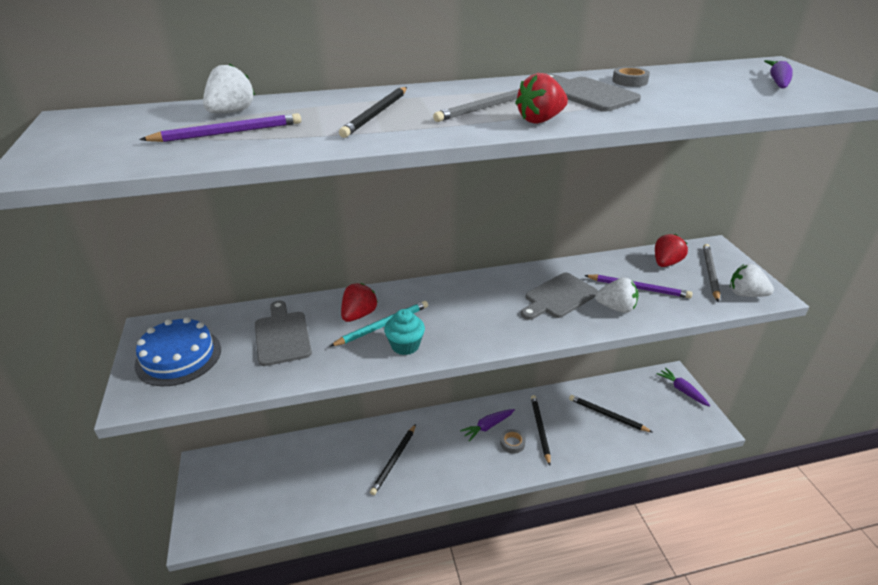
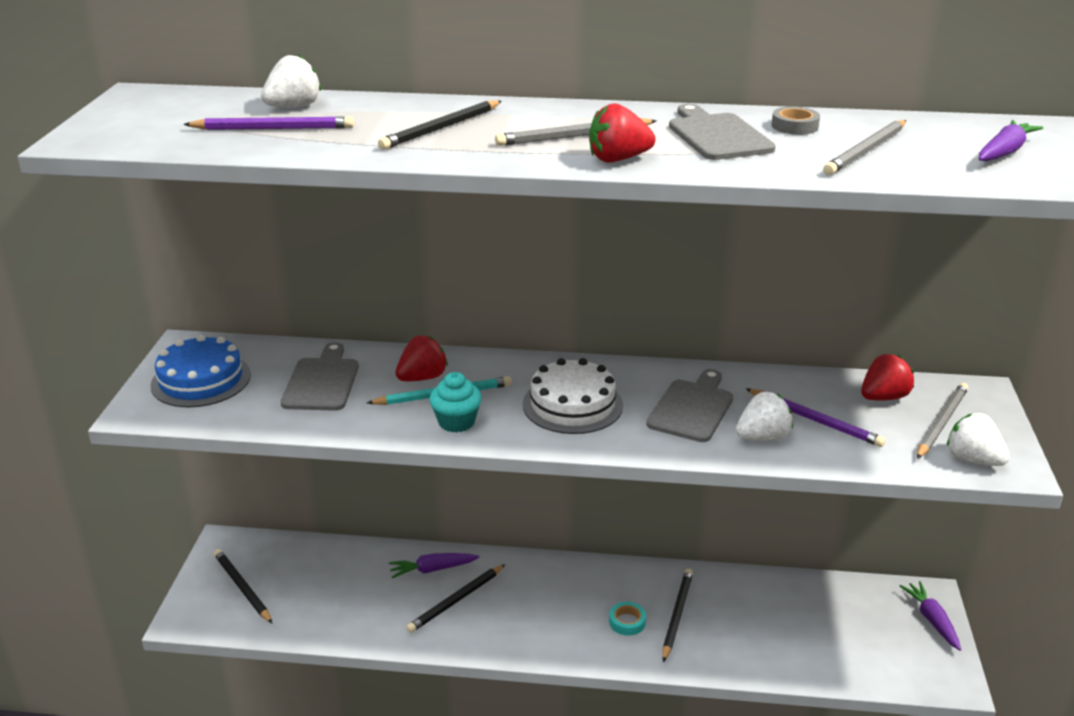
camera: 20 degrees right, 5 degrees down
purple carrot [460,409,515,442] -> purple carrot moved to [389,553,479,579]
grey tape [500,429,526,454] -> turquoise tape [609,602,646,636]
grey cutting board [521,273,598,320] -> grey cutting board turned 135 degrees clockwise [646,369,733,442]
black pencil [569,395,652,432] -> black pencil moved to [214,549,272,623]
white strawberry [595,277,639,313] -> white strawberry turned 60 degrees counterclockwise [736,392,793,440]
none -> white cake [523,358,623,434]
none -> grey pencil [823,120,906,175]

